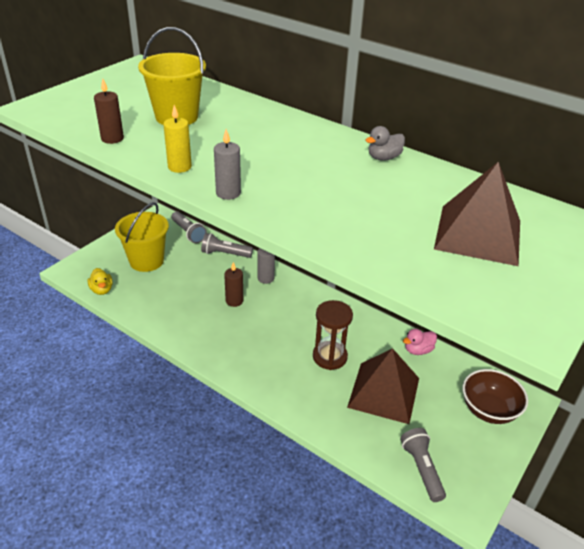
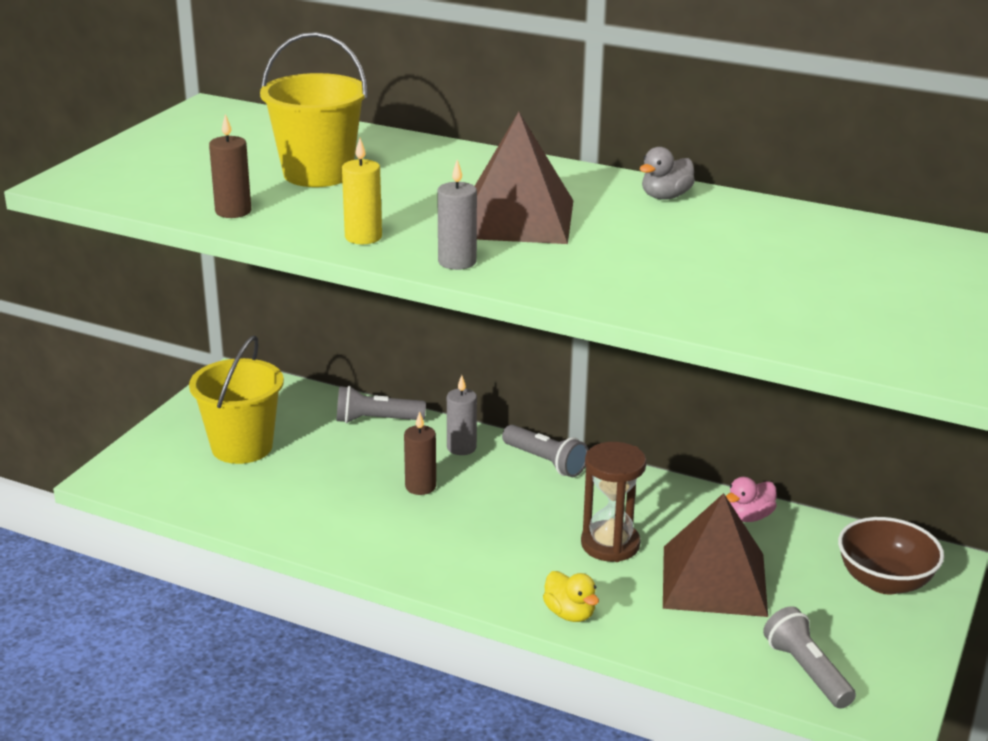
camera: 10 degrees left, 10 degrees down
yellow duck [88,268,113,295] -> yellow duck moved to [543,571,599,622]
grey flashlight [171,212,207,243] -> grey flashlight moved to [502,425,588,477]
brown pyramid [434,162,520,266] -> brown pyramid moved to [475,112,574,244]

